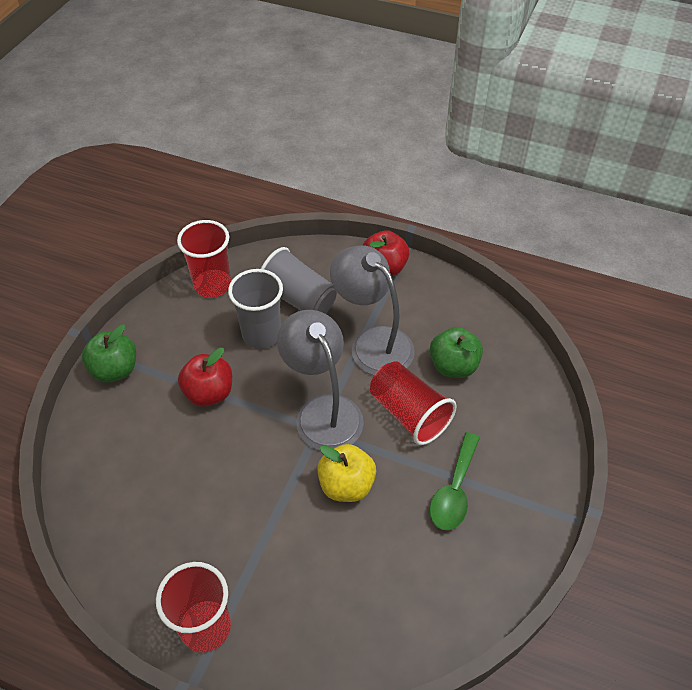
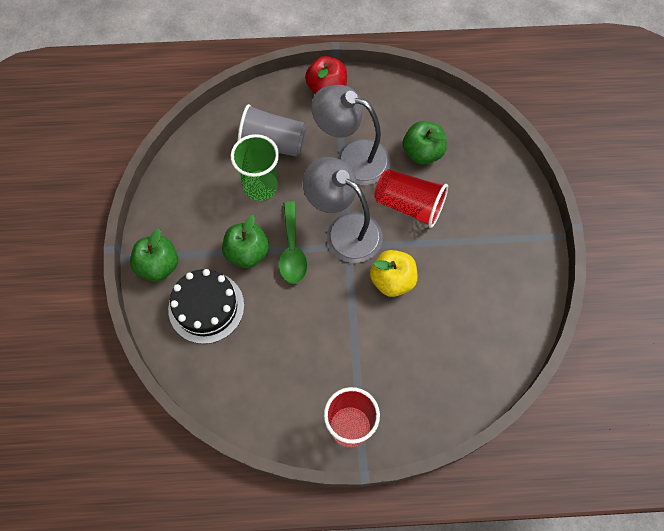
camera: 25 degrees left, 15 degrees up
red cup [177,220,231,298] -> none
red apple [178,348,232,407] -> green apple [222,215,269,268]
grey cup [228,269,283,349] -> green cup [231,134,279,201]
green spoon [430,432,480,530] -> green spoon moved to [279,201,307,284]
none -> black cake [168,269,244,344]

